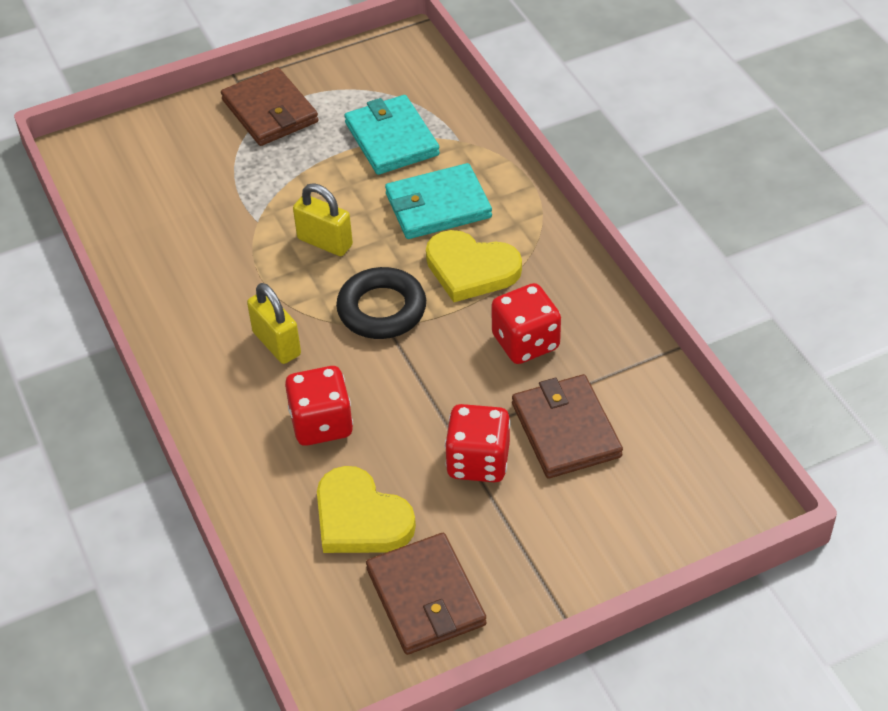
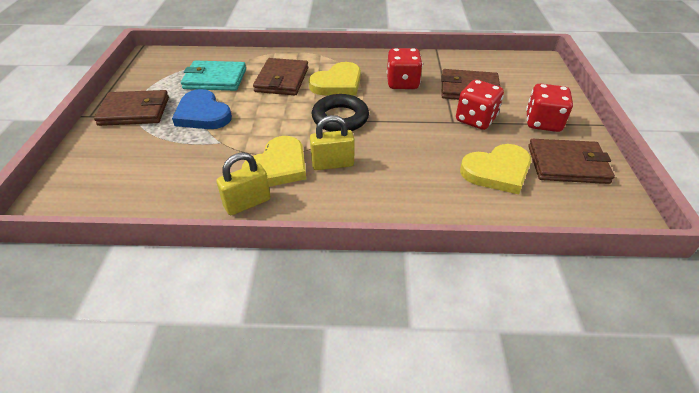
camera: 65 degrees left, 5 degrees down
red dice [285,366,353,446] -> red dice moved to [526,83,573,132]
yellow padlock [293,183,353,256] -> yellow padlock moved to [217,152,271,215]
turquoise wallet [385,163,492,239] -> brown wallet [253,58,309,95]
none -> blue heart [172,89,232,129]
none -> yellow heart [242,136,306,187]

